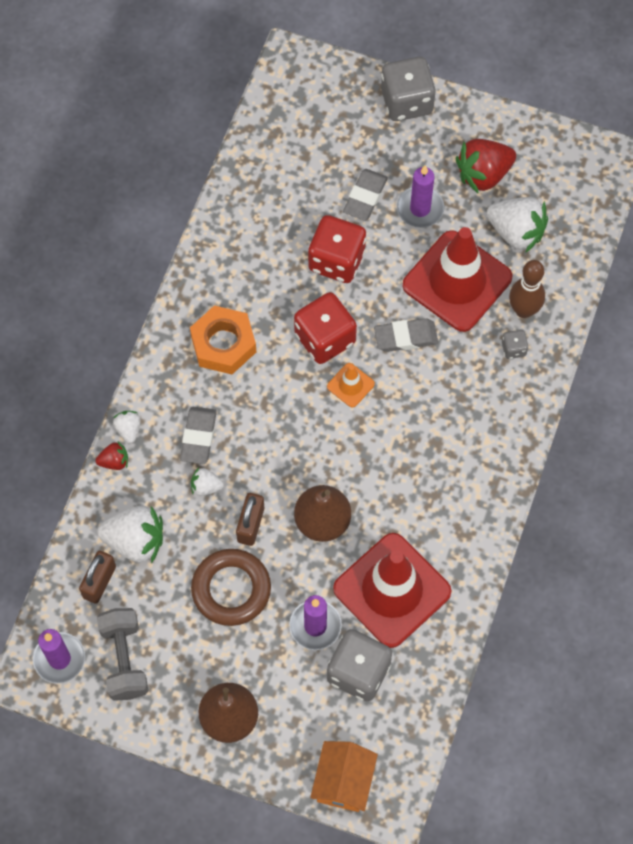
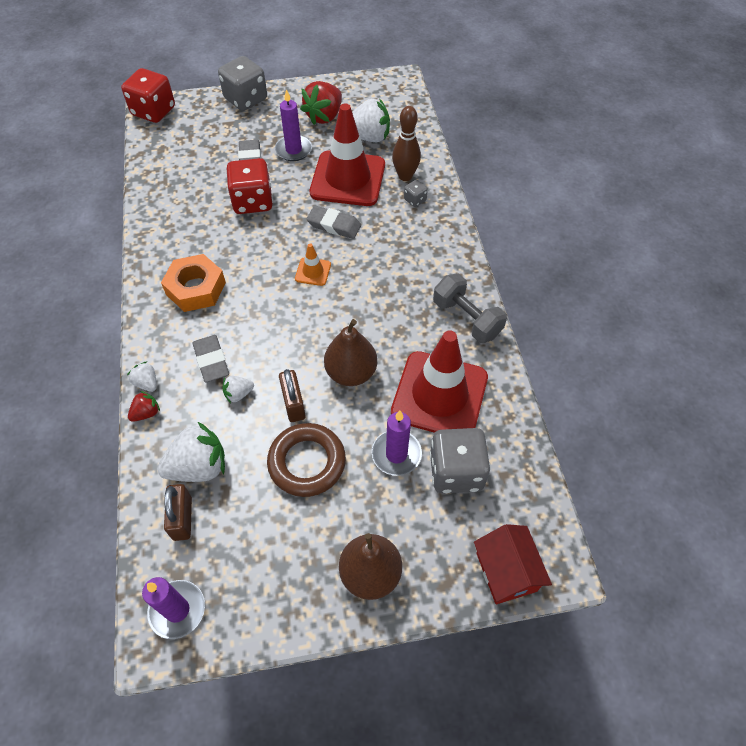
camera: 30 degrees left, 10 degrees down
grey dumbbell [97,608,148,701] -> grey dumbbell moved to [433,274,507,343]
red dice [294,292,357,364] -> red dice moved to [121,68,175,123]
orange house [310,741,378,812] -> red house [474,524,552,604]
grey eraser [374,318,438,352] -> grey eraser turned 60 degrees clockwise [307,206,361,239]

